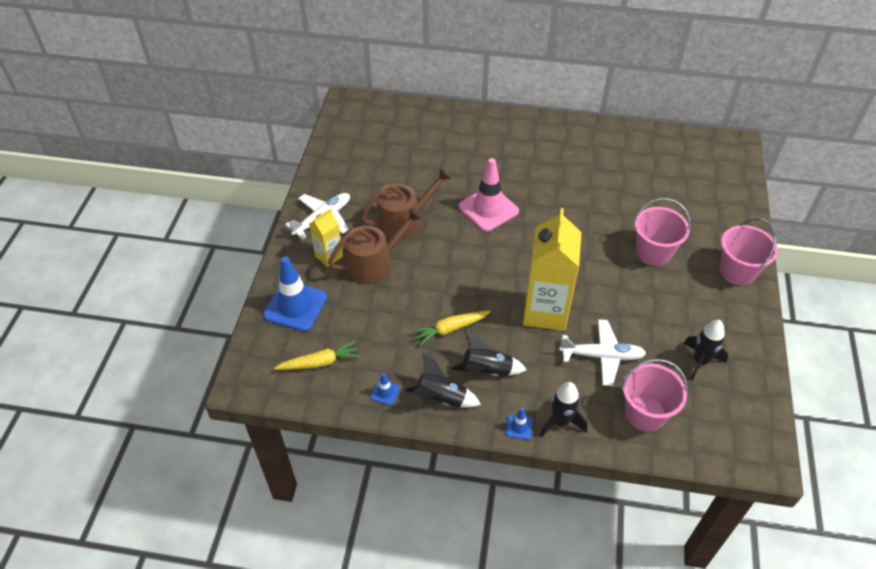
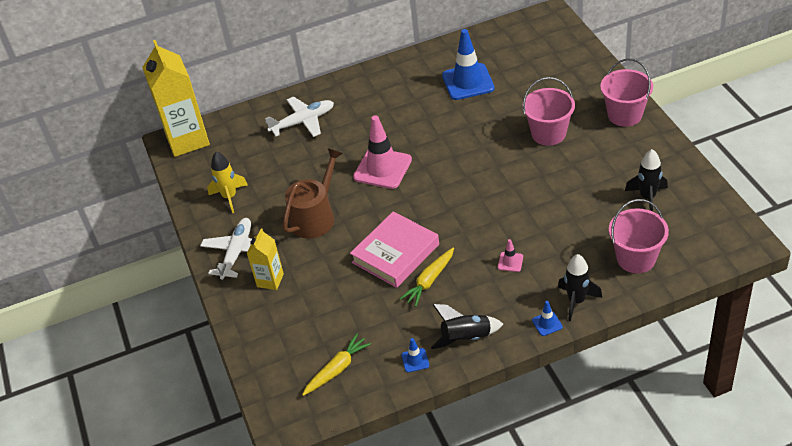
camera: 25 degrees left, 5 degrees down
blue traffic cone [263,257,327,332] -> blue traffic cone moved to [442,29,495,100]
brown watering can [328,207,423,285] -> none
black rocket [451,330,527,376] -> none
yellow carton [523,208,582,331] -> yellow carton moved to [142,40,210,157]
white plane [559,319,646,386] -> white plane moved to [265,97,334,137]
none -> yellow rocket [207,152,248,213]
none -> pink book [350,211,439,288]
none -> pink traffic cone [498,239,523,272]

